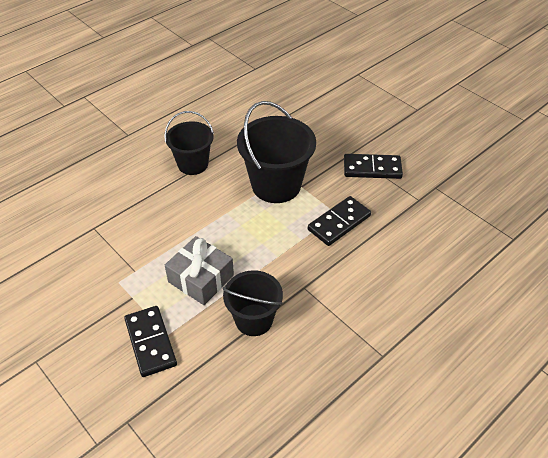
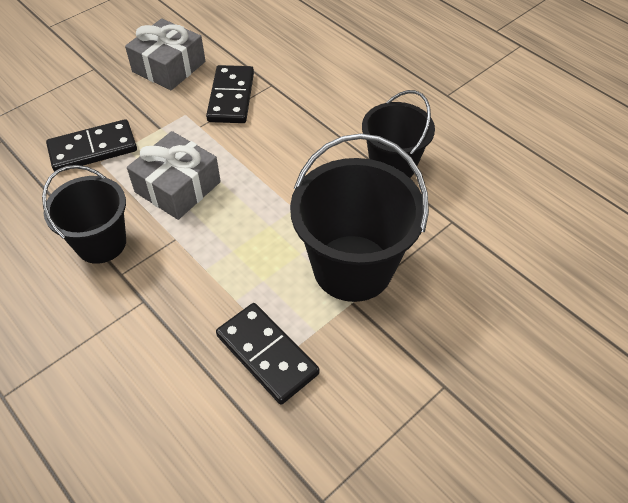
camera: 90 degrees right, 5 degrees up
black domino [344,154,403,179] -> black domino moved to [206,65,254,123]
none -> grey gift [125,18,205,90]

